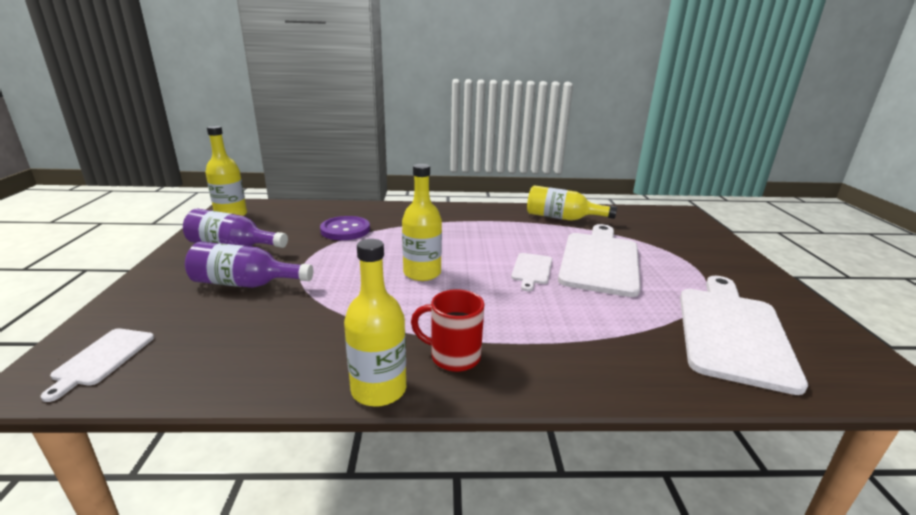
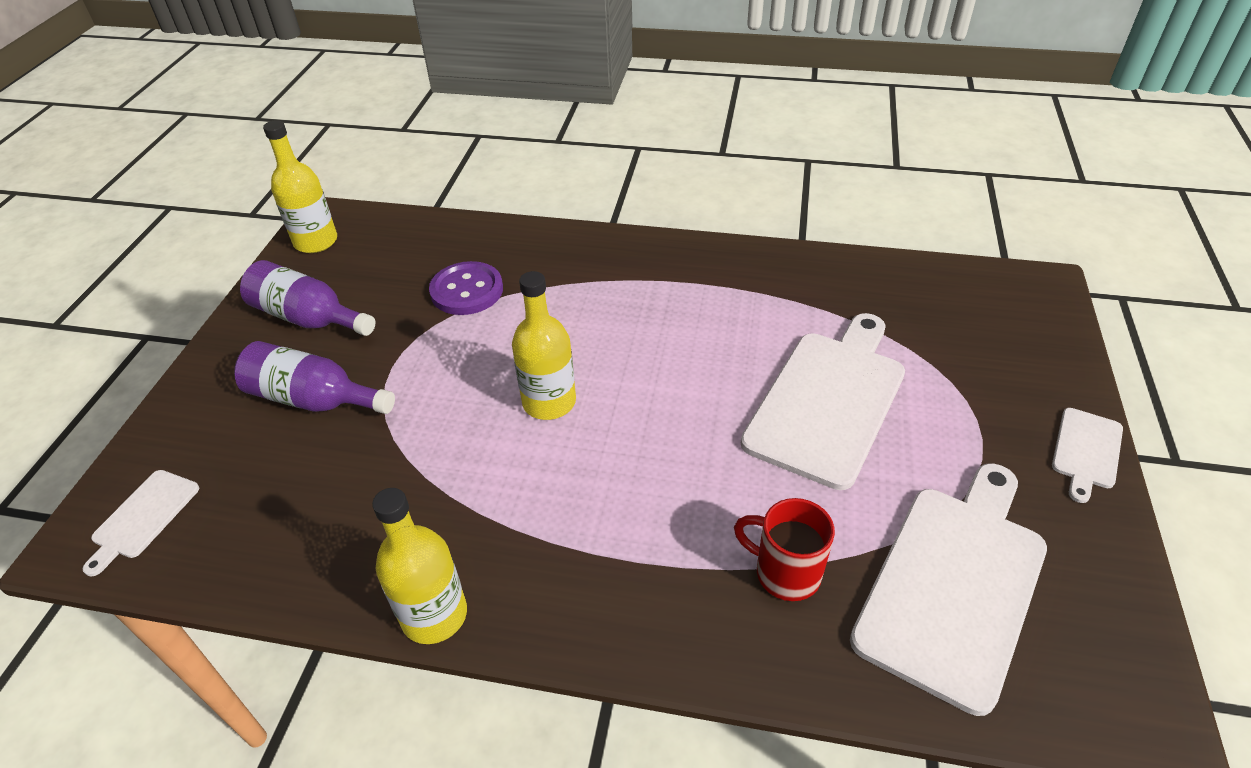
camera: 15 degrees right, 20 degrees up
red mug [411,289,484,372] -> red mug moved to [734,498,835,601]
white cutting board [511,253,552,291] -> white cutting board moved to [1052,408,1123,503]
yellow bottle [527,185,617,221] -> none

